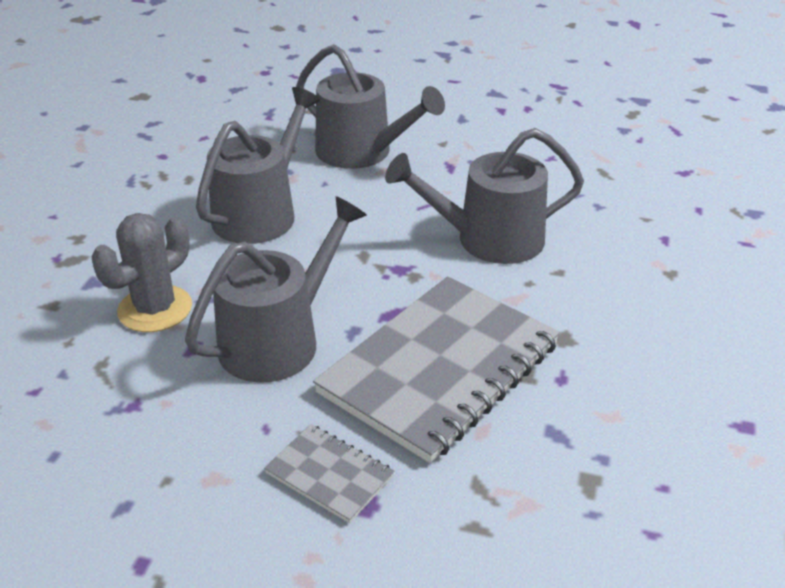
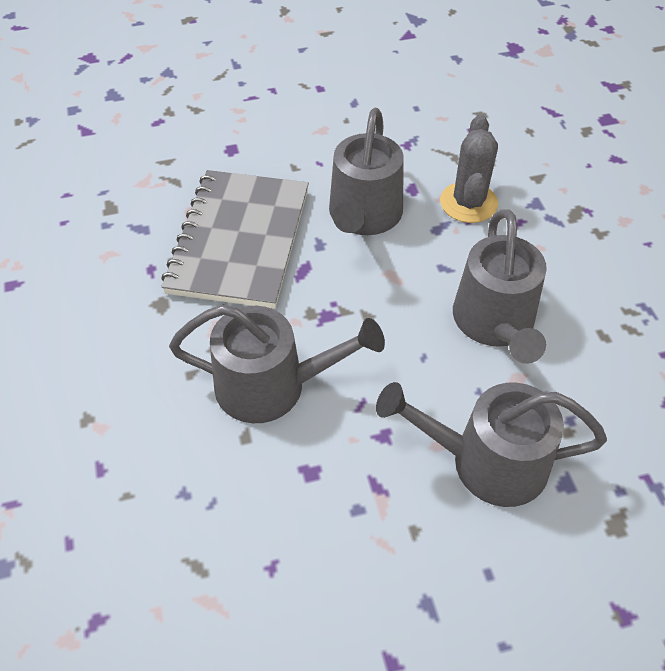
camera: 150 degrees right, 15 degrees up
grey notebook [264,424,395,523] -> none
grey watering can [385,128,584,264] -> grey watering can turned 45 degrees clockwise [169,305,385,423]

